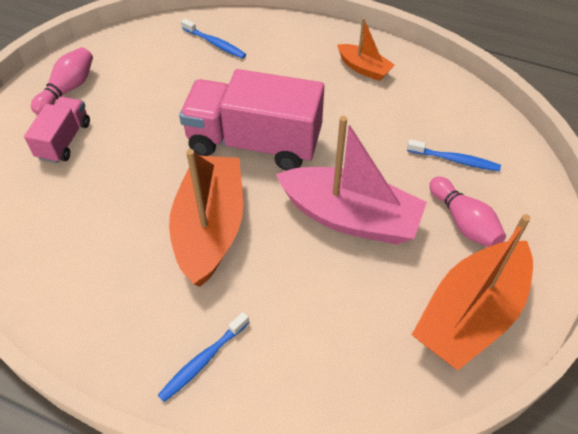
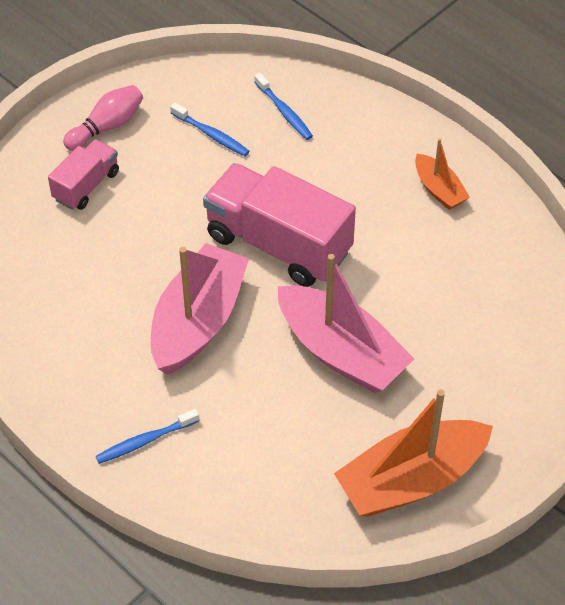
camera: 20 degrees right, 0 degrees up
orange boat [169,149,243,287] -> pink boat [151,243,249,375]
blue toothbrush [407,139,501,171] -> blue toothbrush moved to [170,103,249,156]
pink bowling pin [429,177,506,247] -> none

